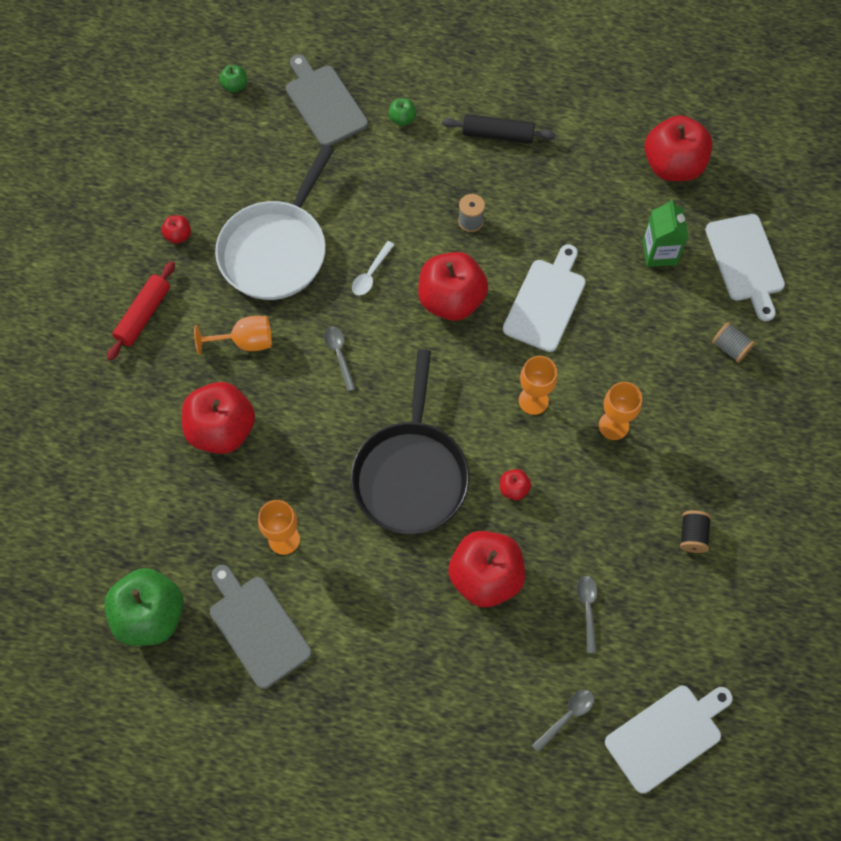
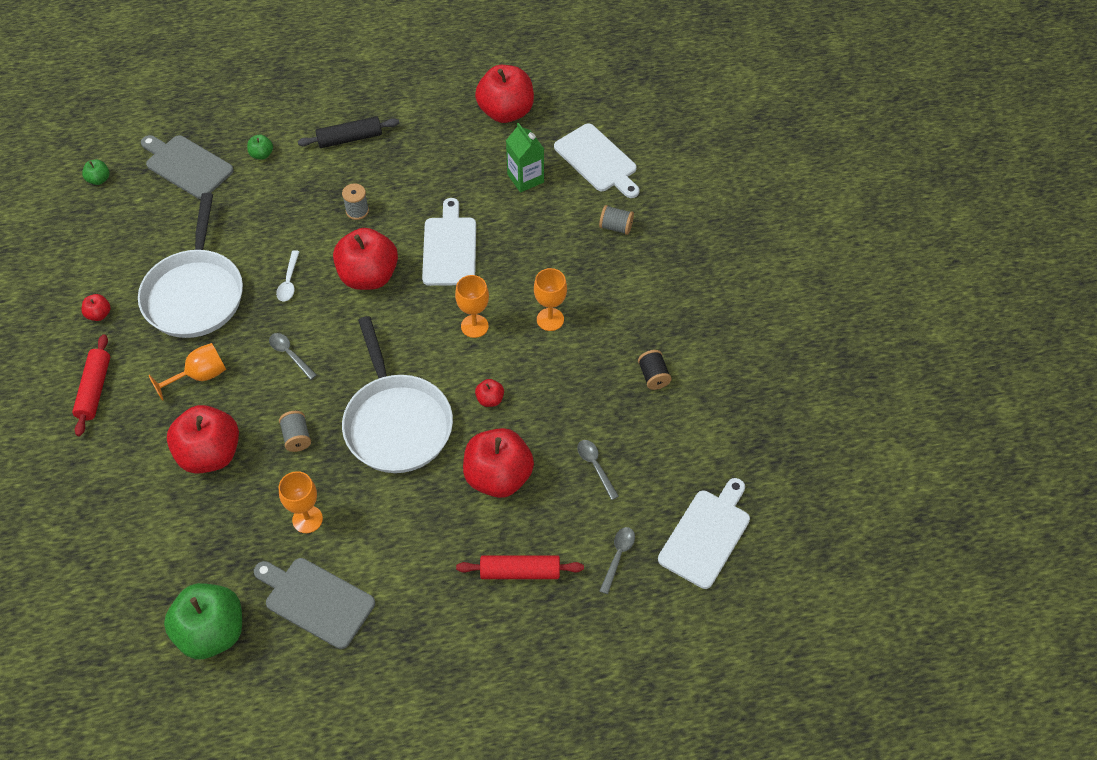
camera: 25 degrees left, 10 degrees down
black pan [351,349,469,534] -> white pan [342,316,453,473]
none -> grey spool [279,411,311,452]
none -> red rolling pin [456,555,584,579]

